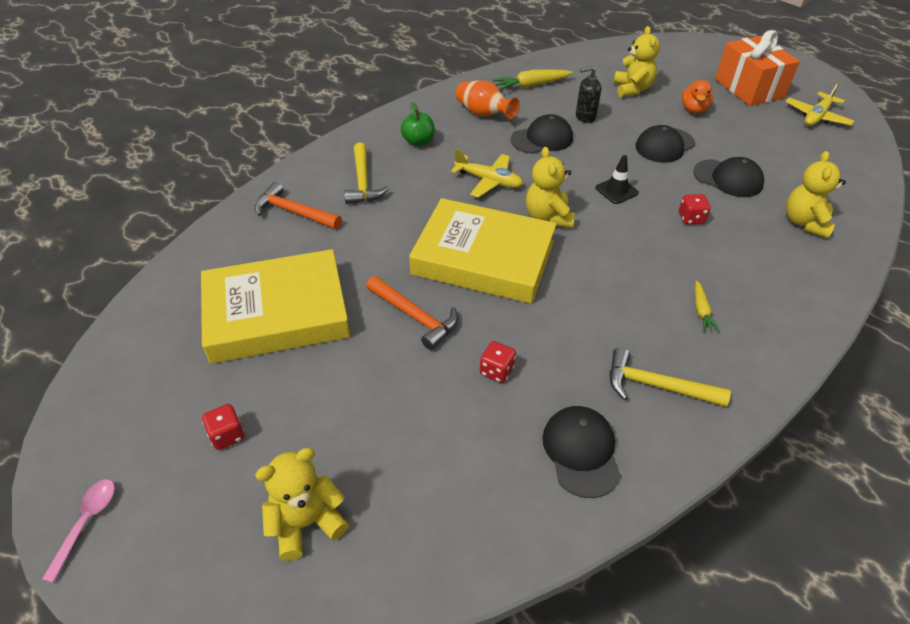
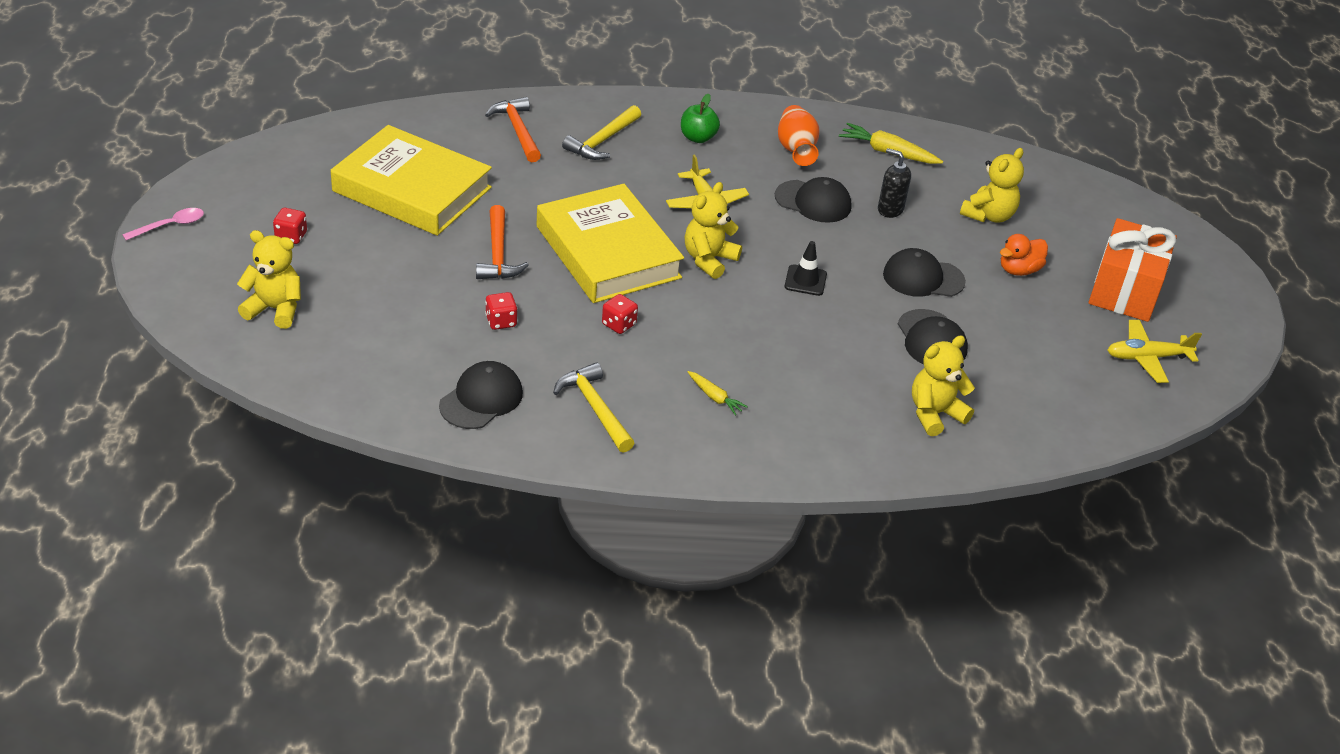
camera: 40 degrees right, 5 degrees down
red dice [679,194,711,224] -> red dice moved to [602,294,638,334]
yellow carrot [695,280,720,332] -> yellow carrot turned 90 degrees counterclockwise [688,371,748,416]

